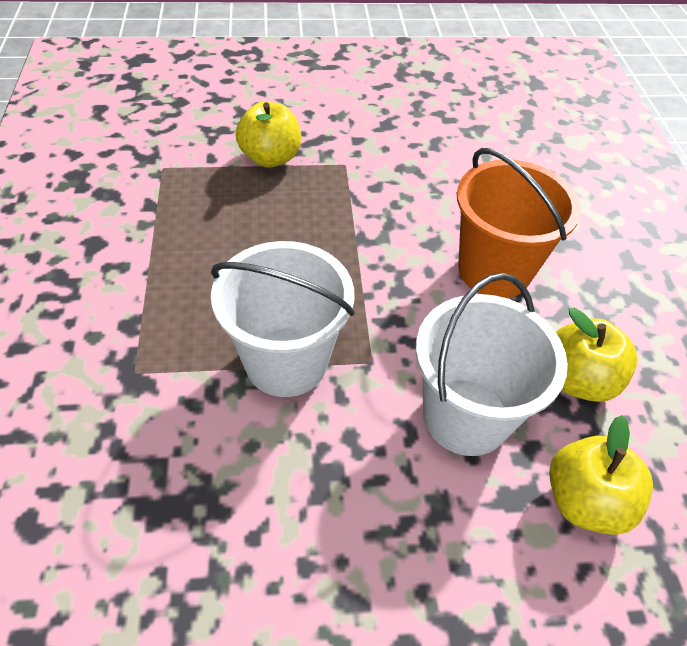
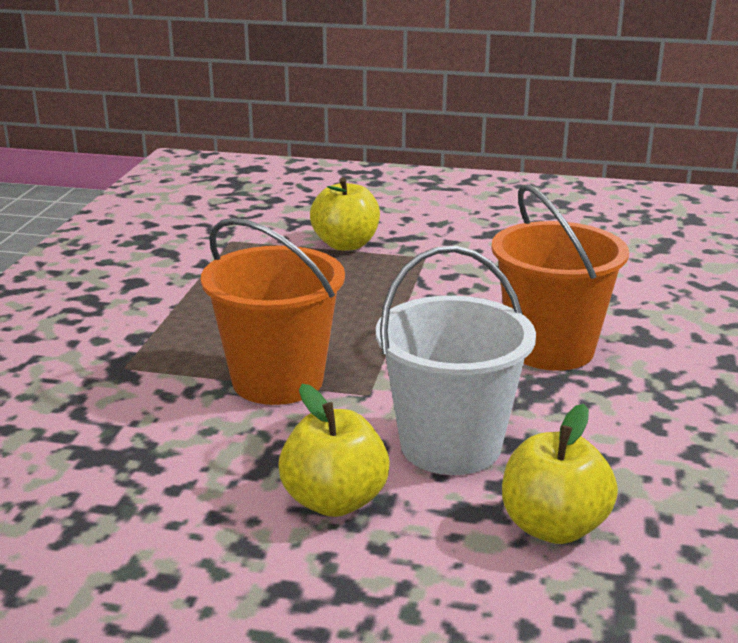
camera: 20 degrees right, 25 degrees down
white bucket [211,241,355,397] -> orange bucket [201,218,345,405]
yellow apple [556,308,637,402] -> yellow apple moved to [278,384,390,517]

